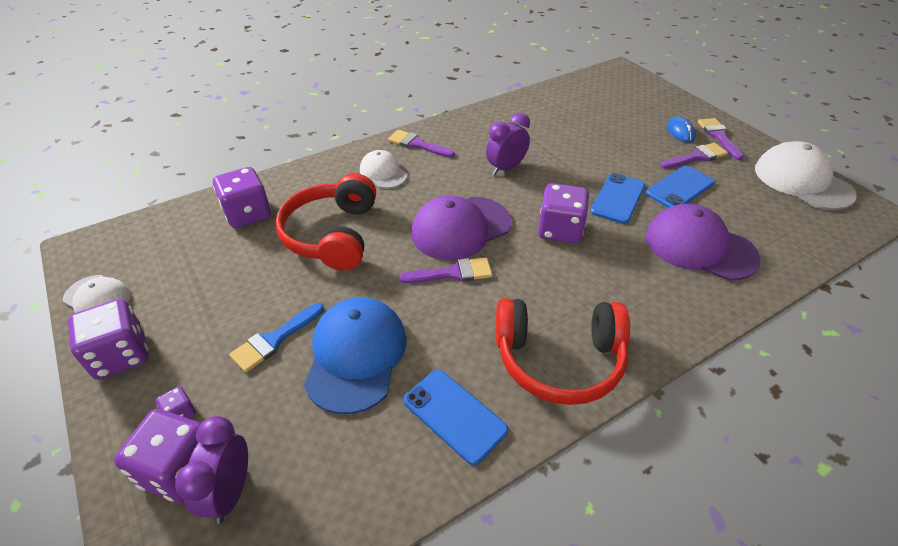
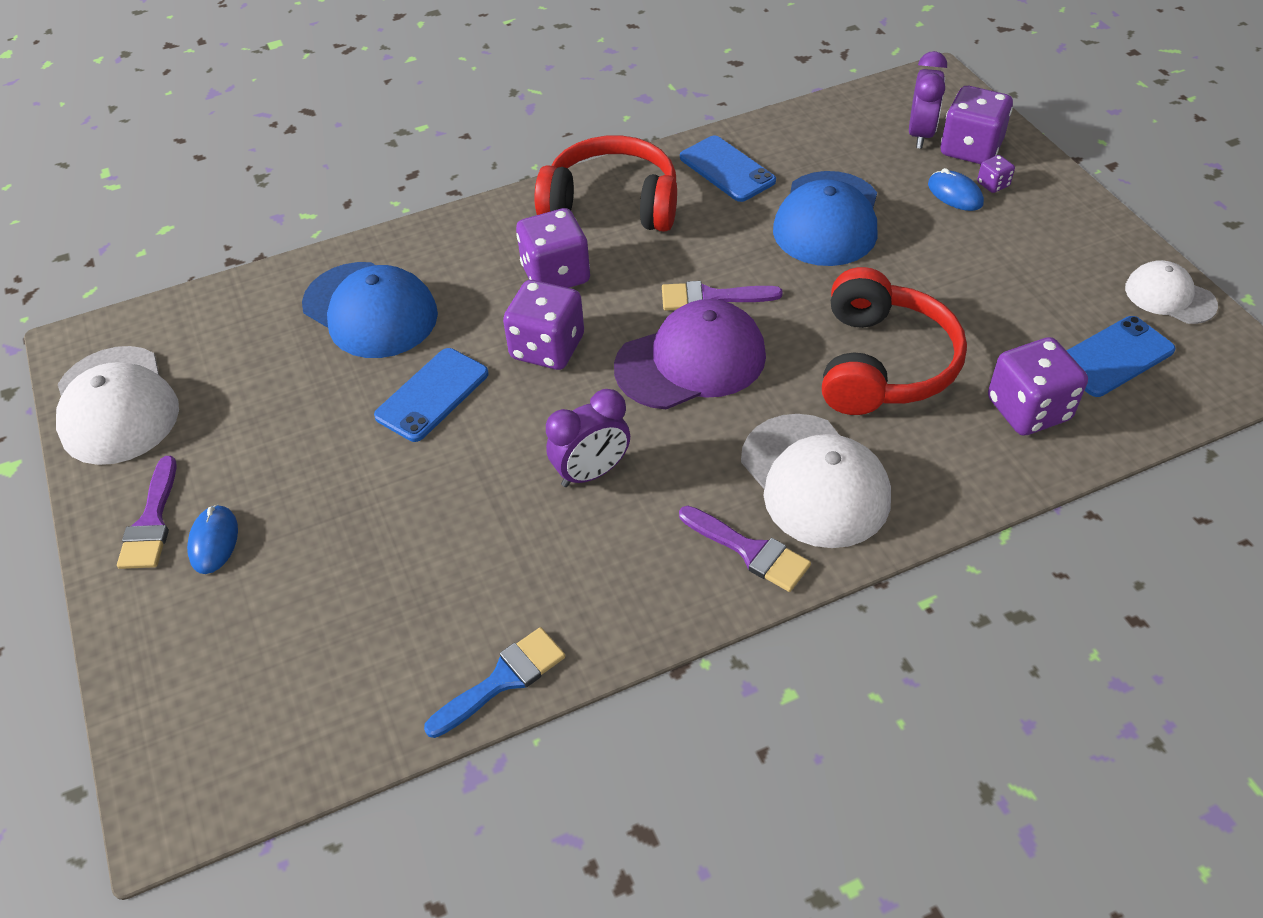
camera: 170 degrees left, 5 degrees up
purple dice [68,299,149,380] -> purple dice moved to [516,208,590,288]
blue brush [229,303,324,372] -> blue brush moved to [424,627,565,738]
white cap [360,150,407,189] -> white cap [741,414,891,548], size x1.71
blue phone [646,166,715,208] -> blue phone moved to [1066,316,1175,397]
purple cap [646,204,760,281] -> blue cap [302,262,438,358]
purple brush [661,143,728,169] -> none
none -> blue mouse [928,168,984,211]

